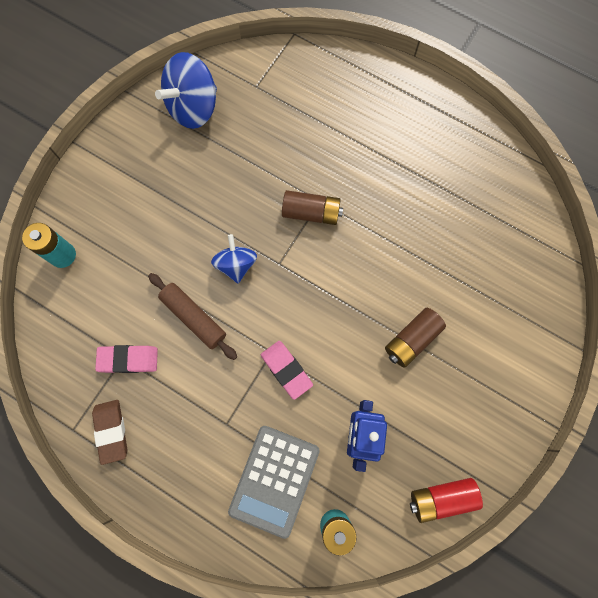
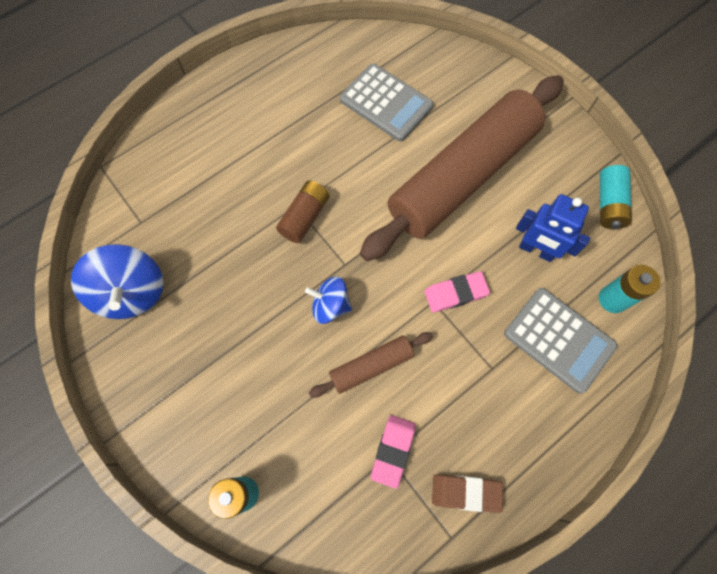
camera: 70 degrees left, 5 degrees down
brown battery [385,308,446,368] -> brown rolling pin [360,75,564,261]
red battery [410,478,483,523] -> turquoise battery [600,165,632,229]
none -> grey calculator [340,64,434,141]

